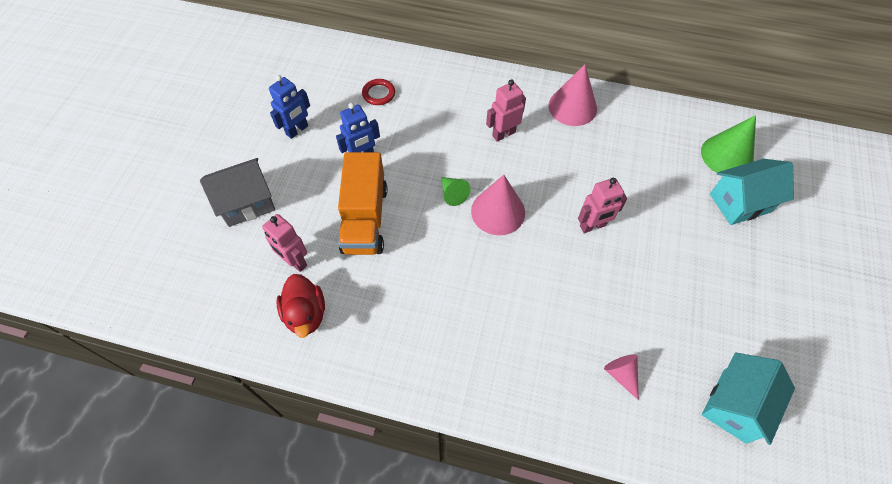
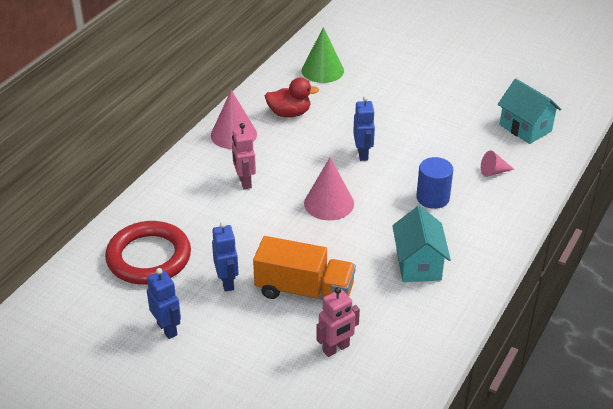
camera: 75 degrees left, 20 degrees down
grey house [200,158,275,227] -> none
red duck [276,274,325,338] -> red duck moved to [265,78,319,117]
red ring [362,79,395,105] -> red ring [105,221,191,284], size x2.29
green cone [442,177,471,206] -> none
pink robot [578,178,627,233] -> blue robot [353,96,375,161]
turquoise house [710,159,794,225] -> turquoise house moved to [392,206,451,282]
none -> blue cylinder [416,157,453,209]

